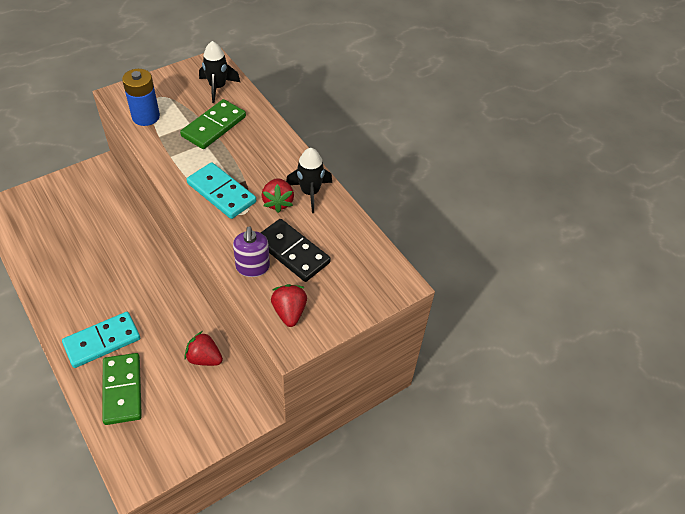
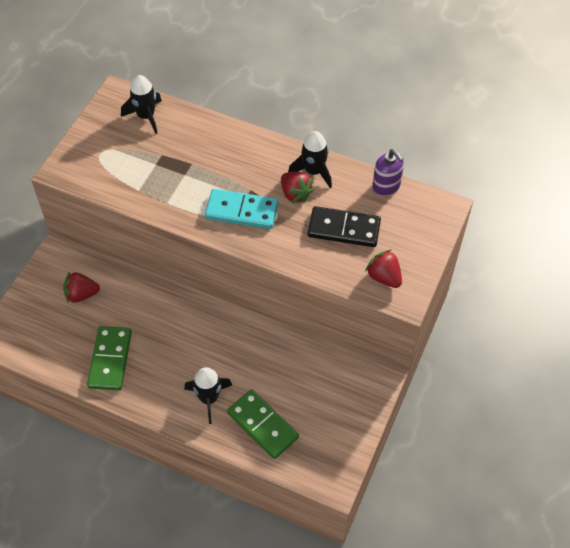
camera: 30 degrees left, 5 degrees up
turquoise domino [62,312,140,368] -> black rocket [184,367,232,424]
blue battery [122,69,160,126] -> none
green domino [180,99,246,149] -> green domino moved to [87,326,132,391]
red strawberry [184,331,223,366] -> red strawberry moved to [63,272,100,303]
purple soap dispenser [233,226,270,277] -> purple soap dispenser moved to [372,149,404,196]

